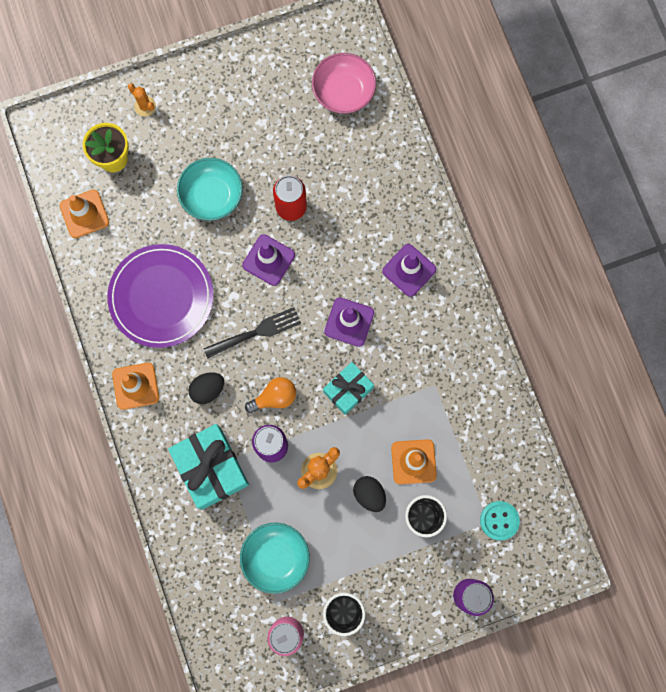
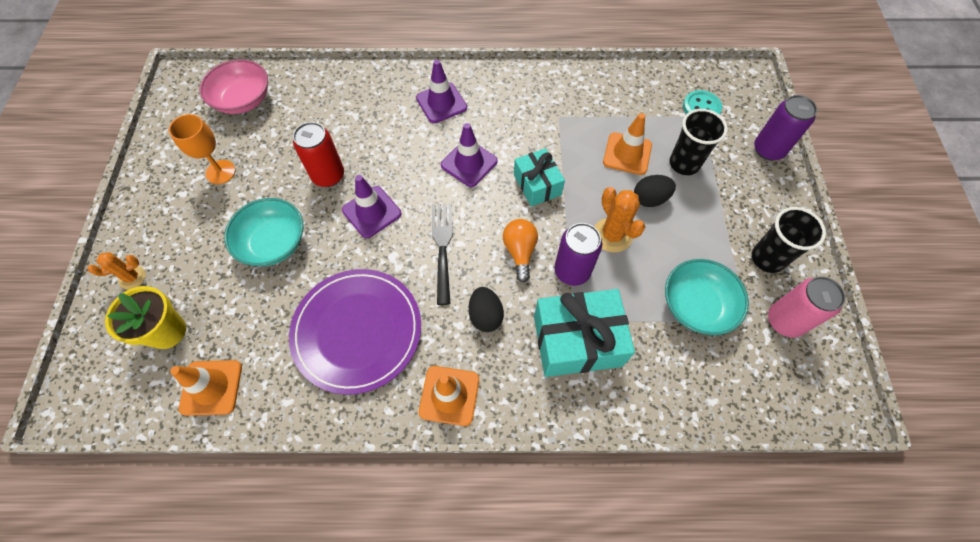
camera: 70 degrees left, 15 degrees down
none -> orange goblet [169,114,236,184]

